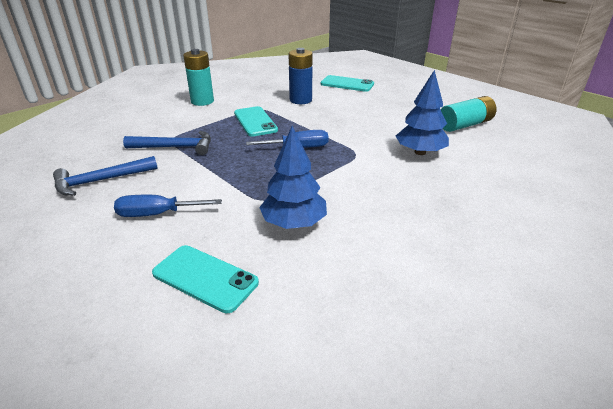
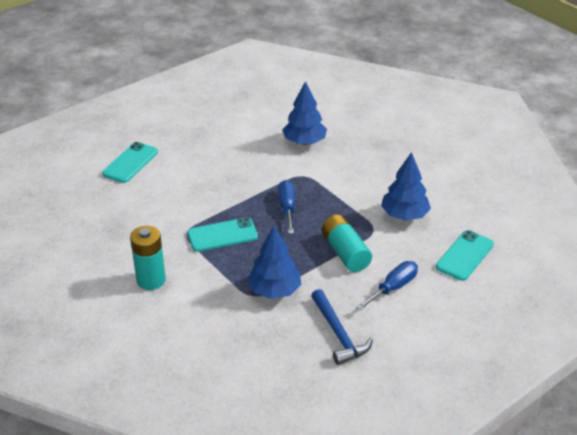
camera: 85 degrees left, 5 degrees up
blue screwdriver [114,195,222,217] -> blue screwdriver turned 135 degrees counterclockwise [356,261,418,310]
blue hammer [123,131,211,155] -> blue tree [247,226,301,299]
blue battery [289,48,313,104] -> none
turquoise battery [441,96,497,132] -> turquoise battery moved to [322,215,372,272]

